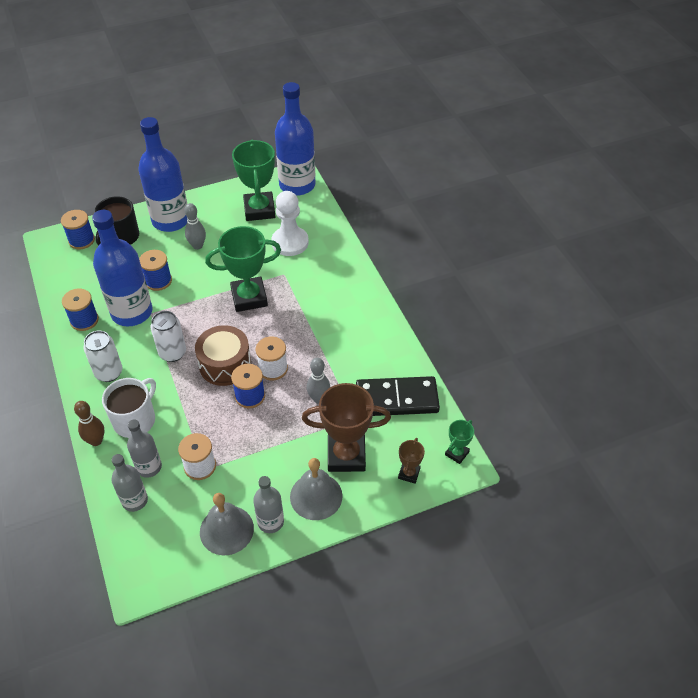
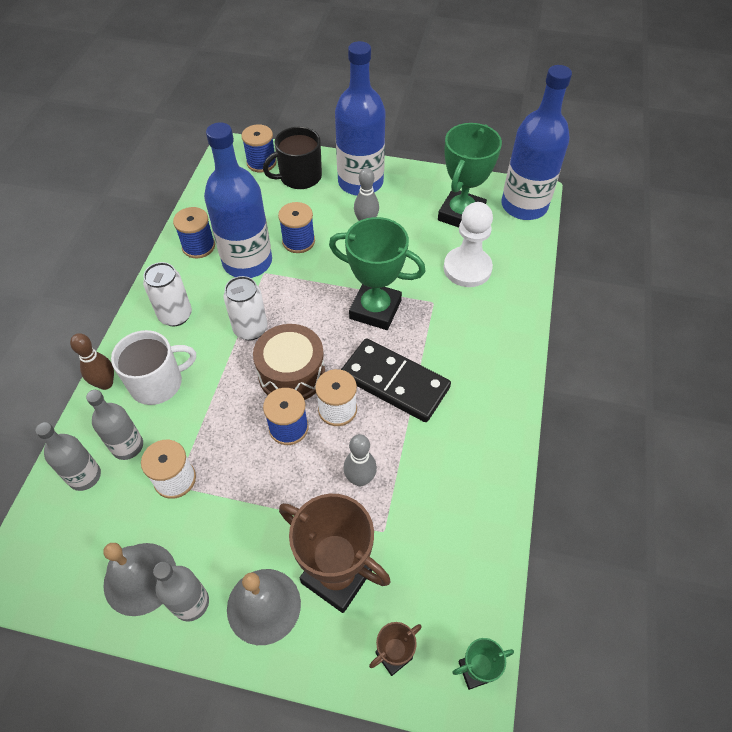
camera: 35 degrees right, 5 degrees up
black domino [356,376,440,416] -> black domino moved to [341,338,451,422]

